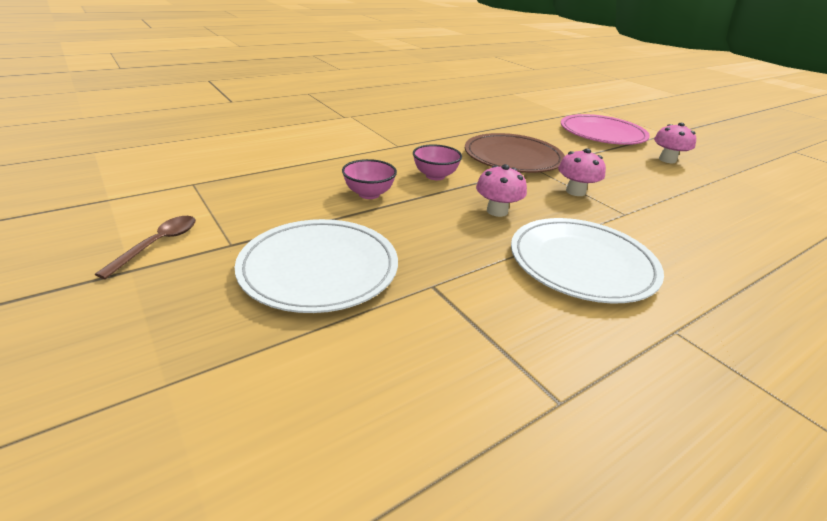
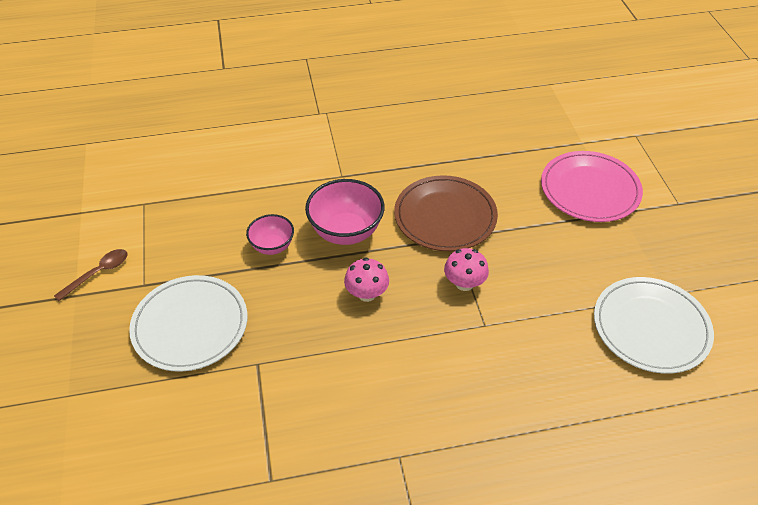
camera: 25 degrees right, 15 degrees up
pink bowl [413,145,462,180] -> pink bowl [305,179,385,245], size x1.67
white plate [511,218,664,303] -> white plate moved to [594,277,714,374]
pink mushroom [654,123,696,163] -> none

